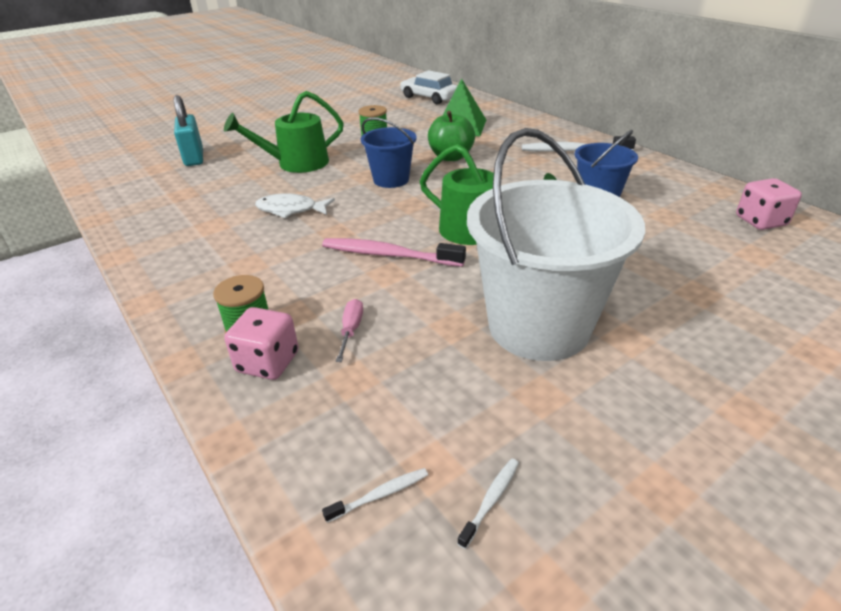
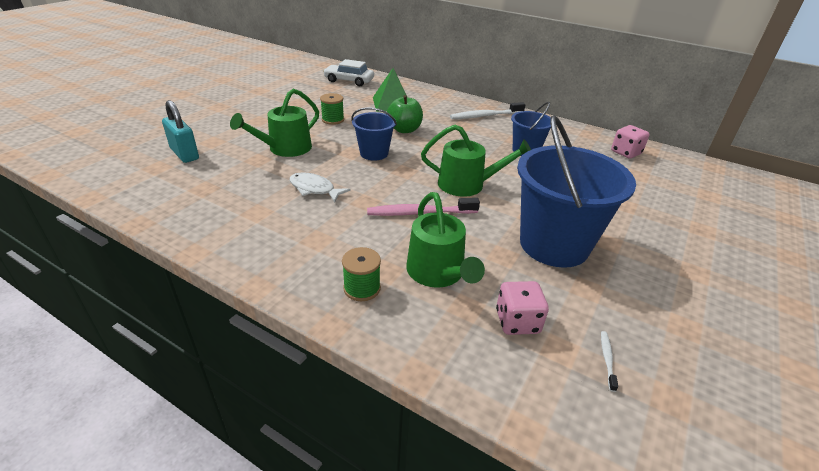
camera: 25 degrees left, 0 degrees up
pink dice [224,307,299,380] -> pink dice moved to [496,281,549,335]
white fish [255,193,335,218] -> white fish turned 45 degrees clockwise [289,173,351,202]
white toothbrush [322,468,428,523] -> none
pink screwdriver [336,299,363,362] -> green watering can [406,192,485,288]
white bucket [467,128,645,361] -> blue bucket [517,115,636,268]

